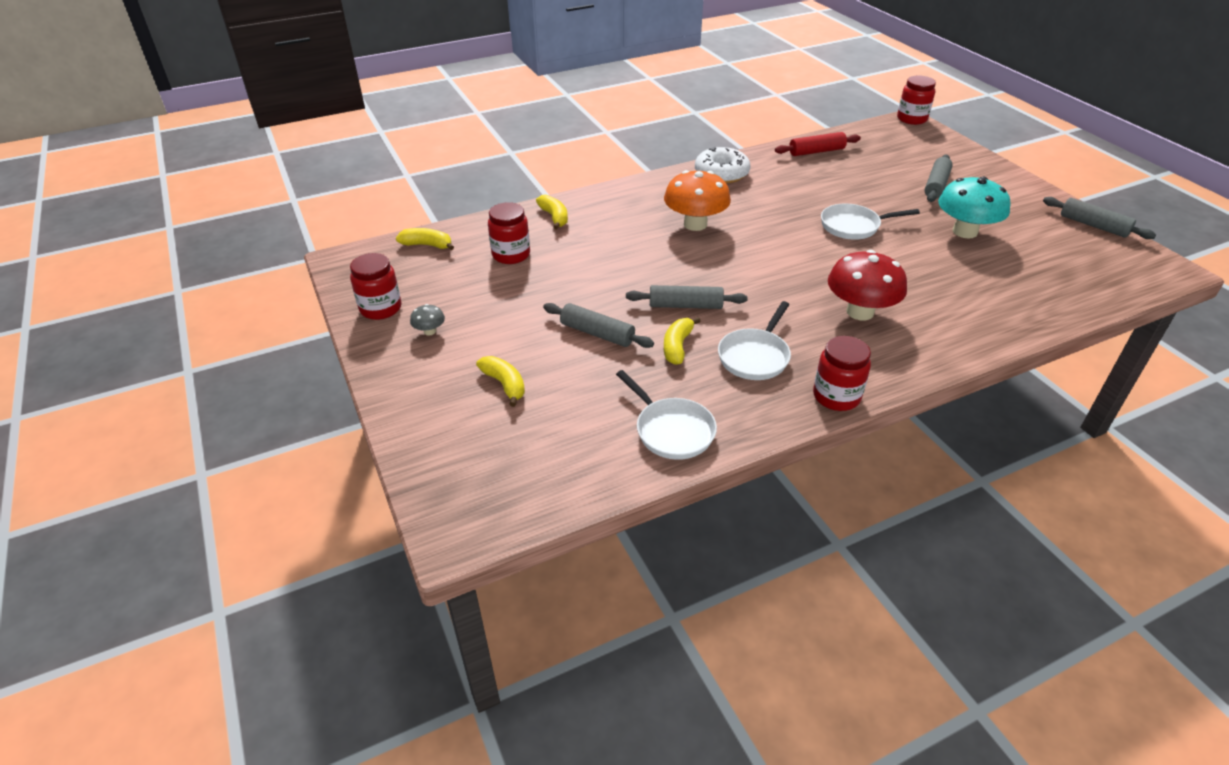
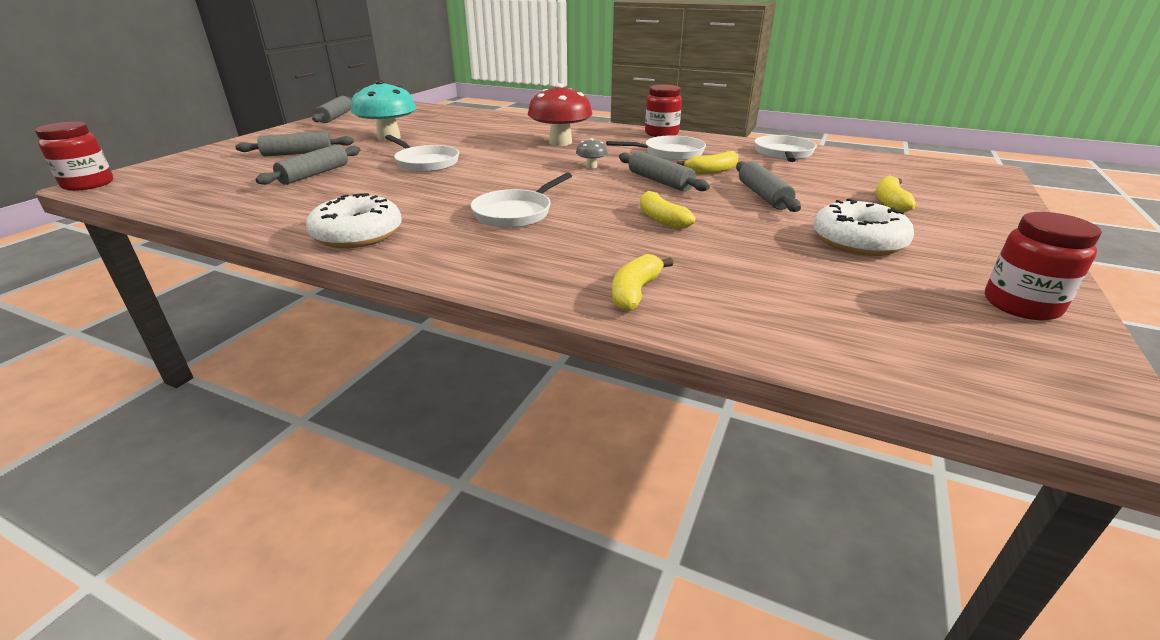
camera: 130 degrees left, 10 degrees down
yellow banana [396,228,454,250] -> yellow banana moved to [640,191,696,229]
grey mushroom [410,304,445,336] -> grey mushroom moved to [576,138,608,168]
red jar [488,202,530,264] -> none
orange mushroom [664,170,731,231] -> white pan [471,173,572,228]
red rolling pin [775,132,861,156] -> none
none -> grey rolling pin [256,144,360,185]
none -> white donut [813,198,914,256]

